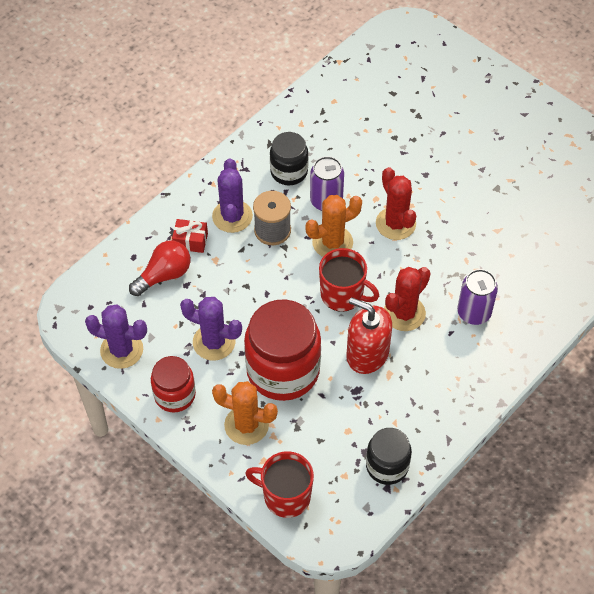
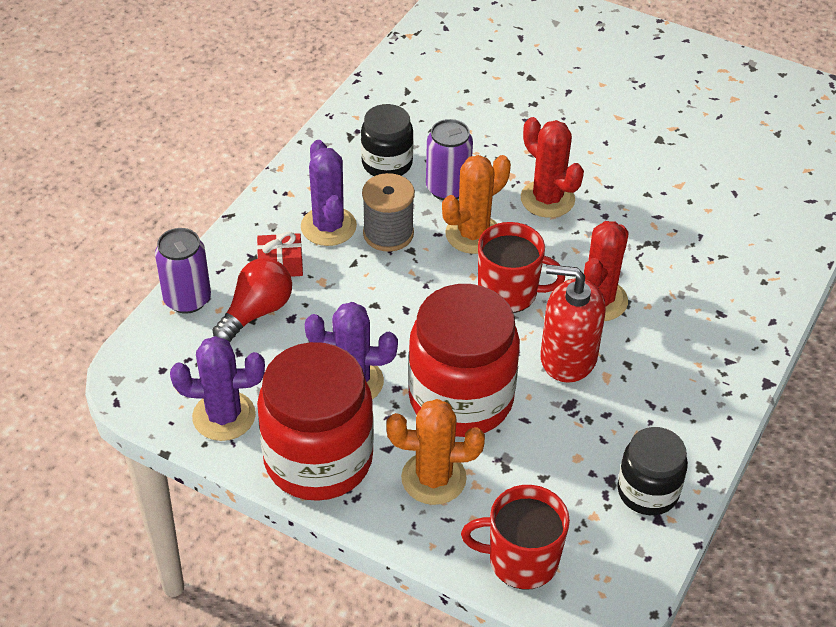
camera: 15 degrees left, 10 degrees down
red jar [151,356,196,412] -> red jar [257,342,374,501], size x1.77
purple can [457,269,498,325] -> purple can moved to [155,228,211,314]

